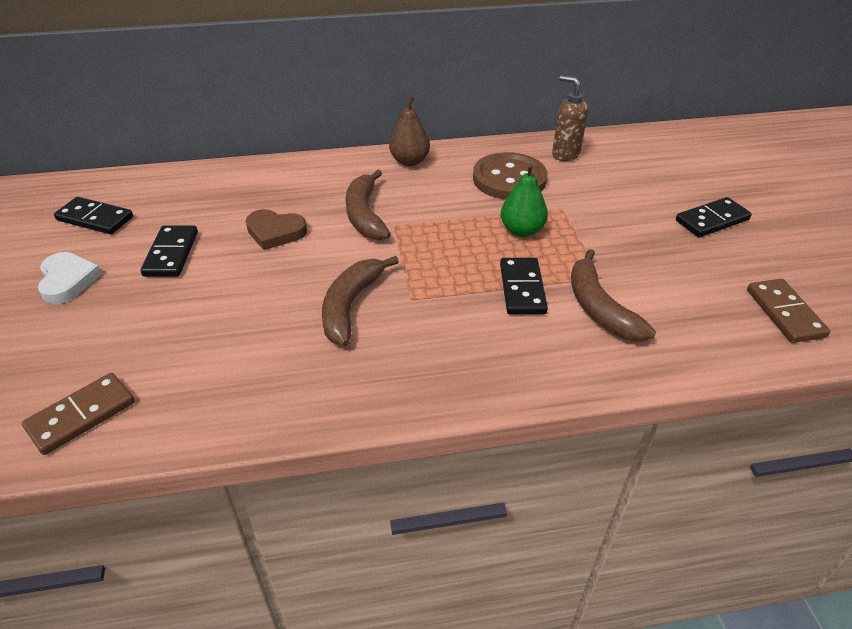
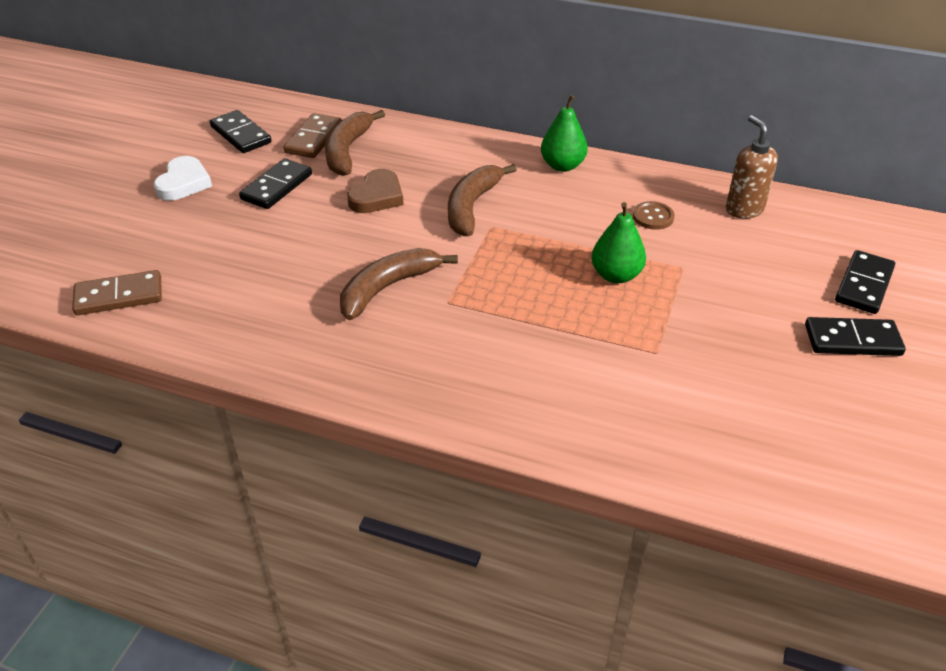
camera: 30 degrees right, 0 degrees up
brown heart [245,209,307,250] -> brown heart turned 105 degrees counterclockwise [347,169,404,213]
brown pear [389,96,430,166] -> green pear [541,95,588,172]
brown button [473,152,548,199] -> brown button [633,201,674,230], size x0.47
black domino [500,258,548,314] -> black domino moved to [835,250,895,314]
brown banana [571,249,656,342] -> brown banana moved to [325,110,385,176]
brown domino [747,279,830,343] -> brown domino moved to [283,113,342,158]

